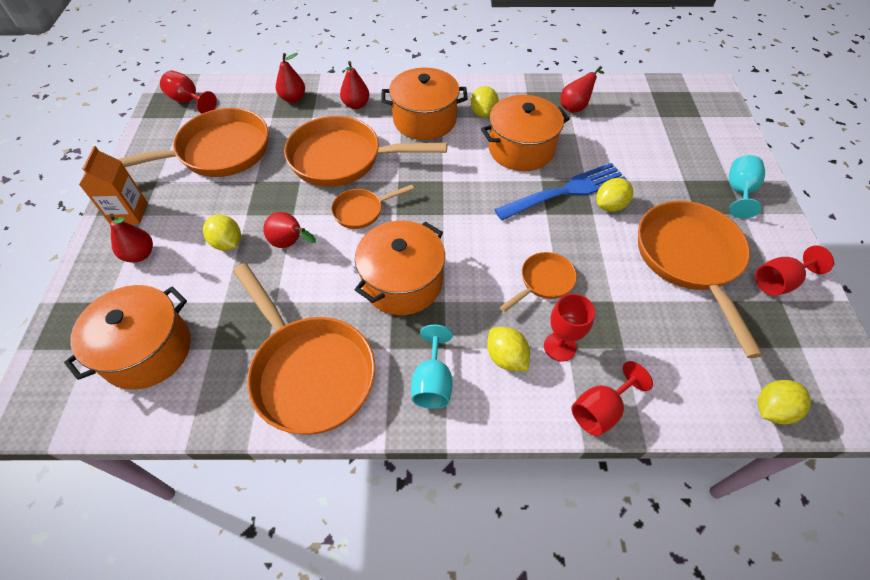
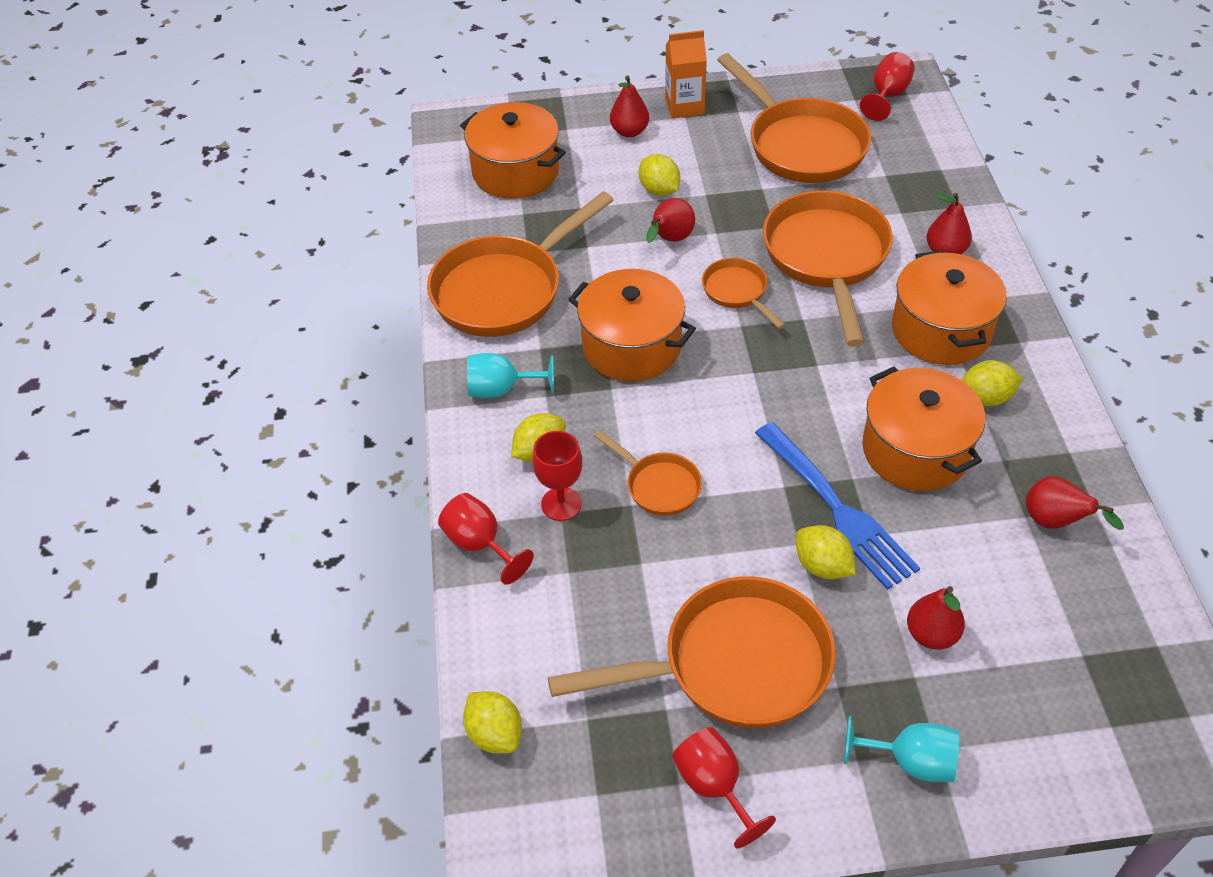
camera: 85 degrees right, 5 degrees down
yellow lemon [203,215,241,251] -> yellow lemon turned 75 degrees counterclockwise [639,154,680,196]
red pear [276,53,305,103] -> red pear moved to [907,586,965,650]

